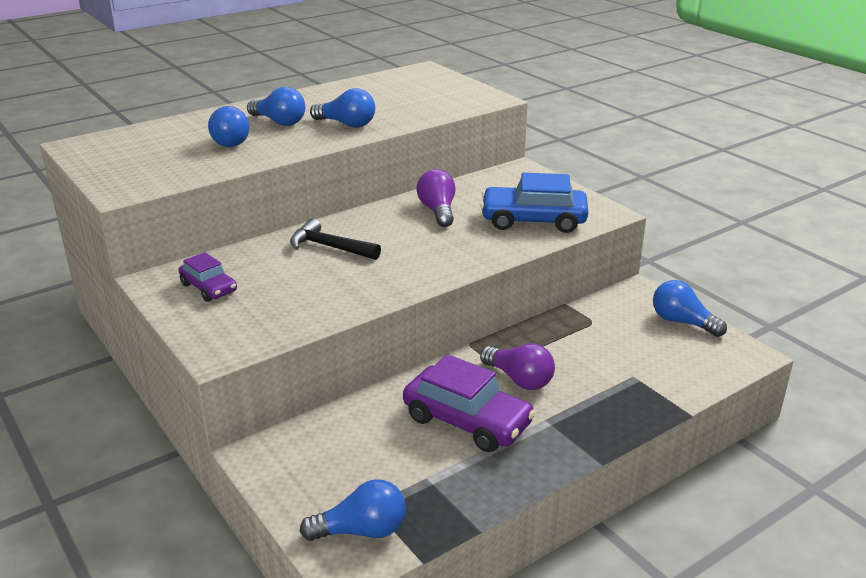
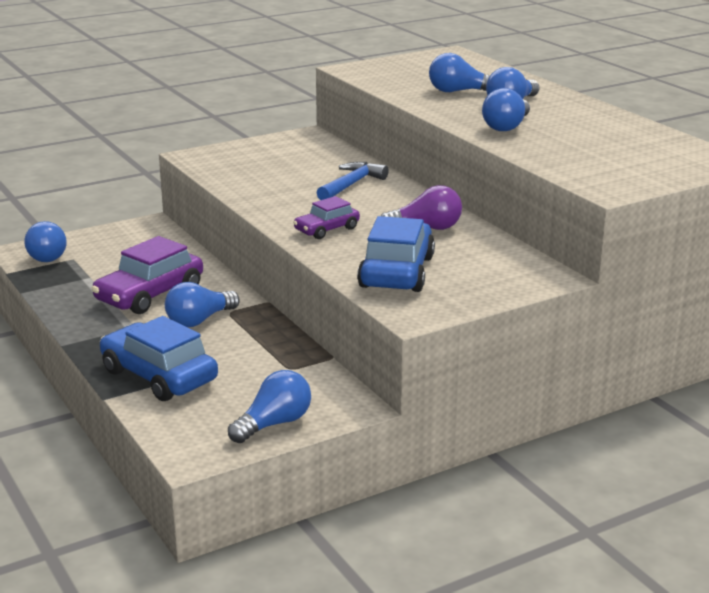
camera: 95 degrees right, 5 degrees down
purple car [179,252,237,302] -> purple car moved to [293,196,360,239]
black hammer [290,218,381,260] -> blue hammer [316,162,389,200]
purple light bulb [480,343,555,390] -> blue light bulb [165,282,240,327]
none -> blue car [100,316,218,401]

